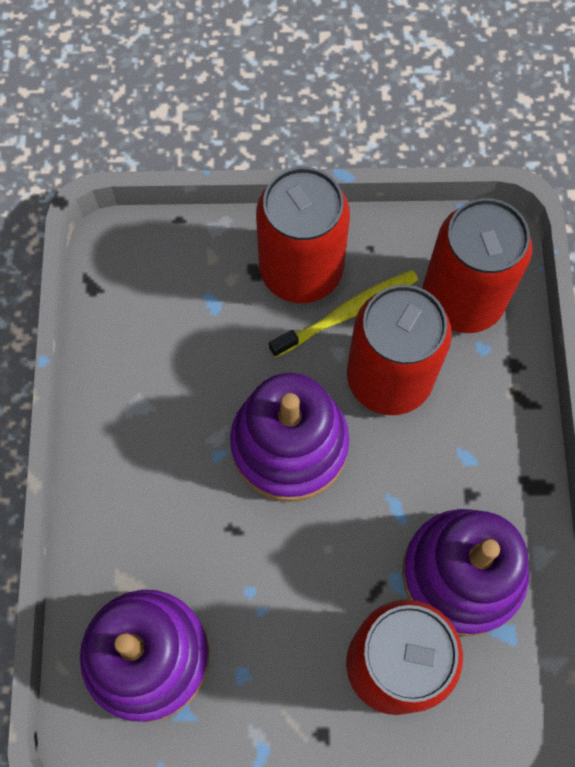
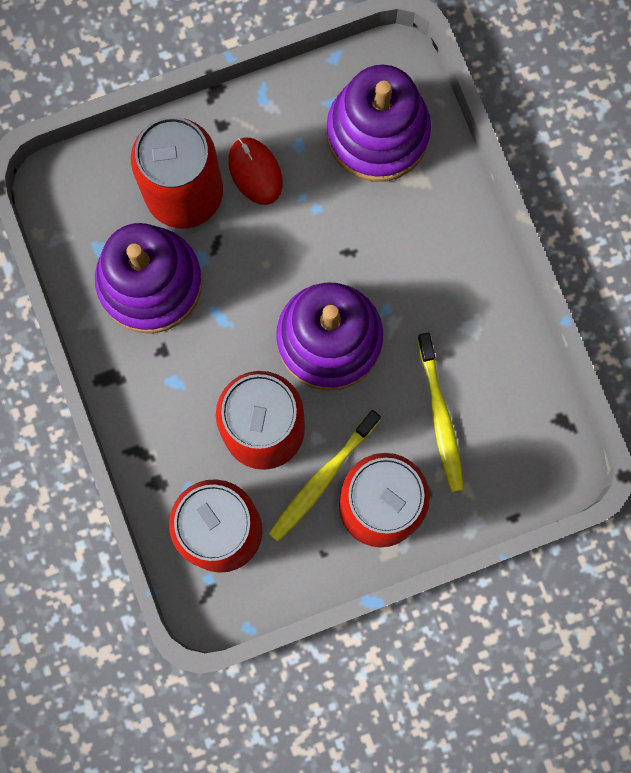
camera: 160 degrees right, 10 degrees up
none -> red mouse [228,137,283,205]
none -> yellow toothbrush [417,333,464,492]

